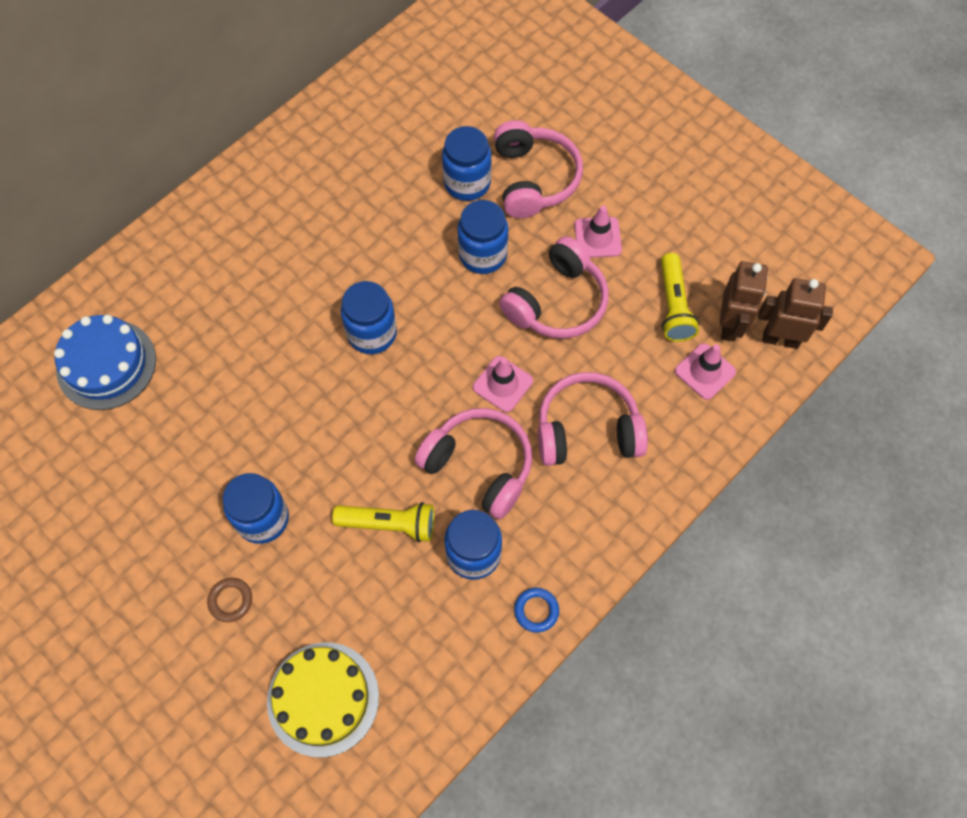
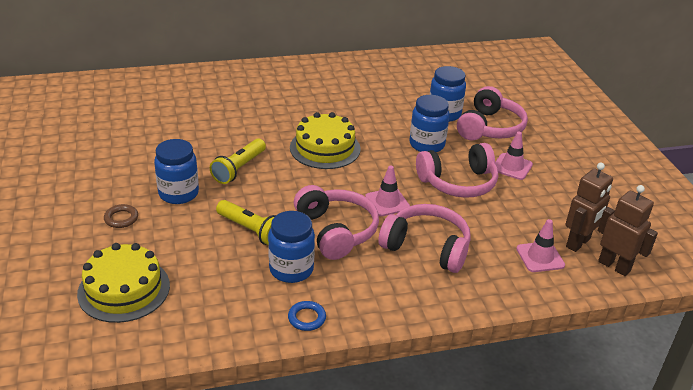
camera: 30 degrees right, 30 degrees down
blue cake [54,315,156,410] -> none
blue jar [341,281,397,354] -> yellow cake [290,112,361,169]
yellow flashlight [661,253,699,342] -> yellow flashlight moved to [210,139,266,184]

